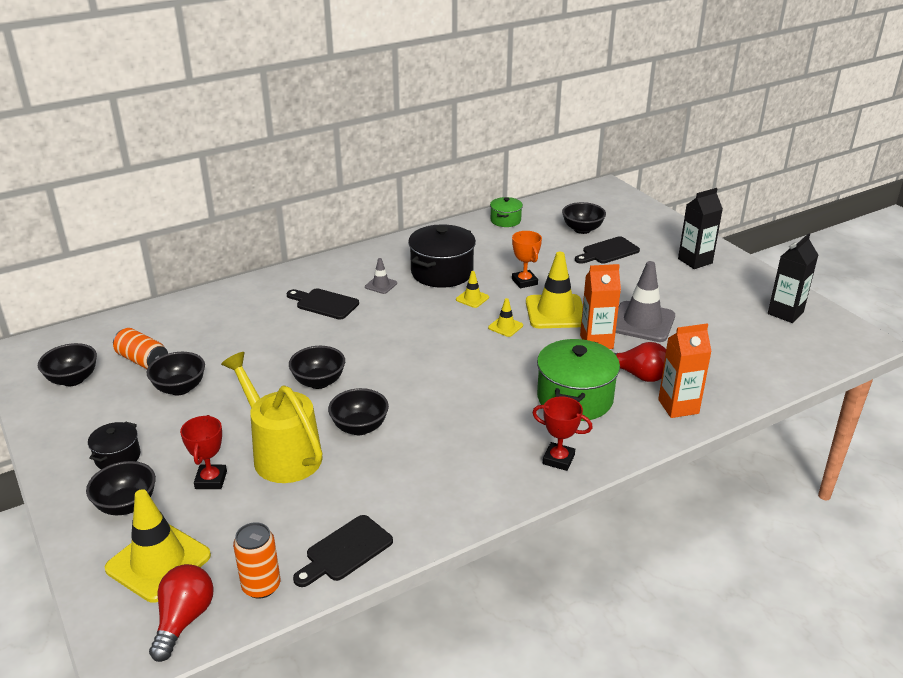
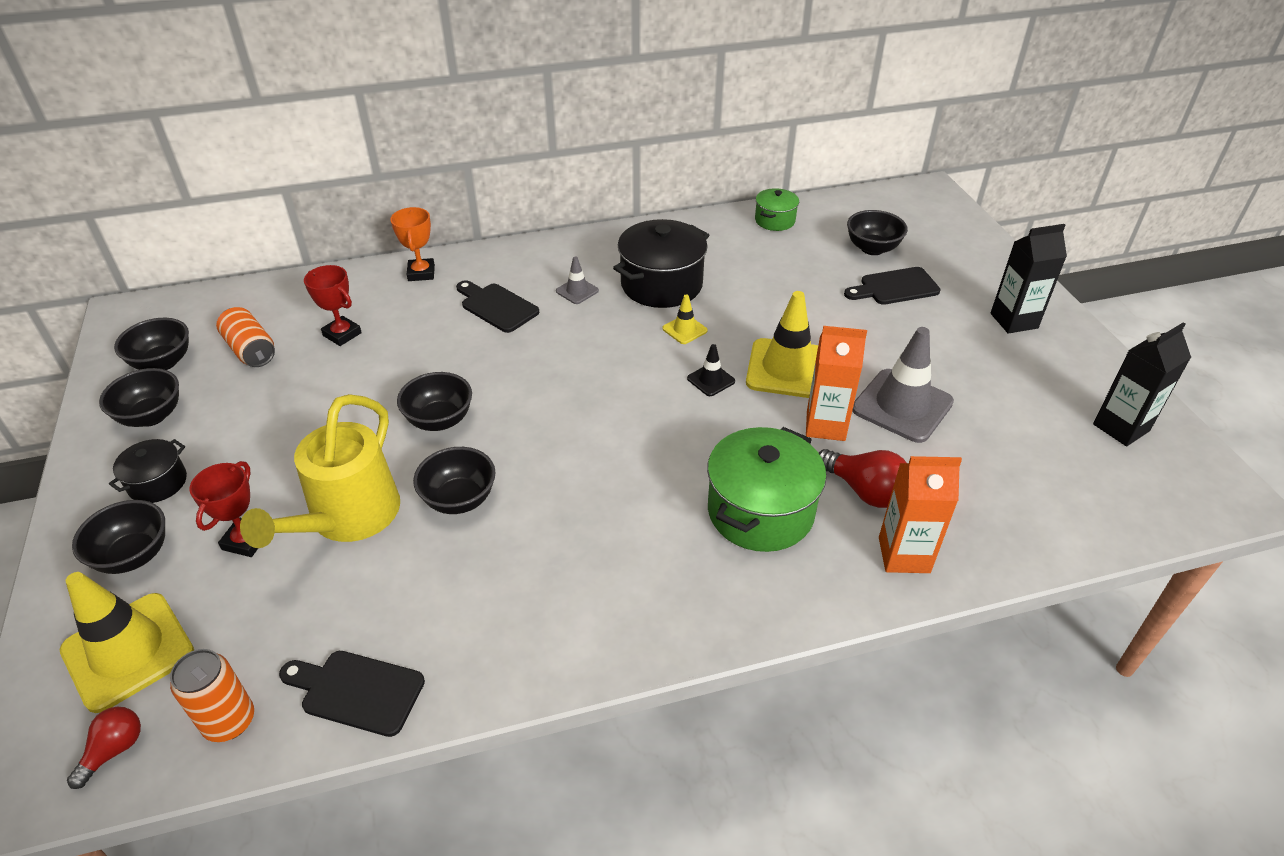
camera: 15 degrees right, 10 degrees up
black bowl [147,352,205,395] -> black bowl moved to [99,368,179,427]
red light bulb [149,564,214,662] -> red light bulb [67,707,141,789], size x0.63
yellow watering can [221,352,323,483] -> yellow watering can turned 135 degrees counterclockwise [240,394,400,548]
black cutting board [293,515,393,587] -> black cutting board turned 45 degrees clockwise [279,651,425,737]
yellow traffic cone [488,298,523,337] -> black traffic cone [687,344,735,396]
orange trophy [512,231,542,289] -> orange trophy moved to [390,207,435,281]
red trophy [532,396,593,471] -> red trophy moved to [304,265,362,346]

